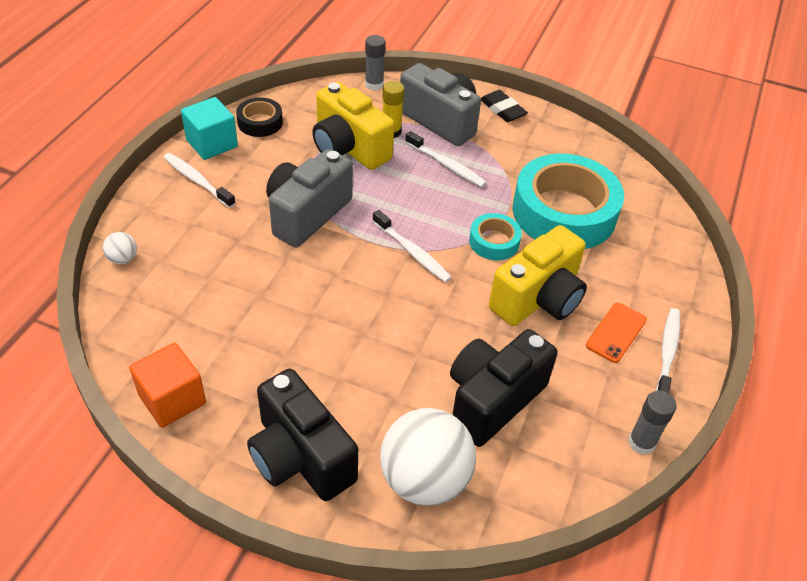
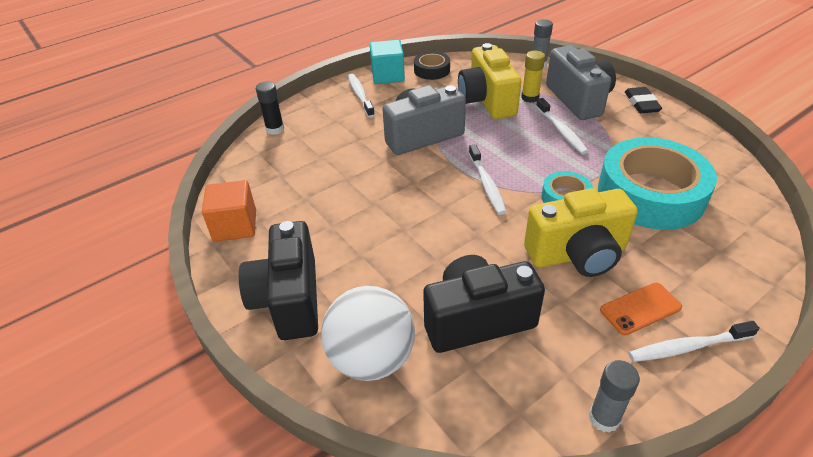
camera: 35 degrees right, 5 degrees down
white ball [103,232,137,264] -> black glue stick [256,82,284,135]
white toothbrush [656,308,680,393] -> white toothbrush turned 150 degrees counterclockwise [629,321,759,362]

